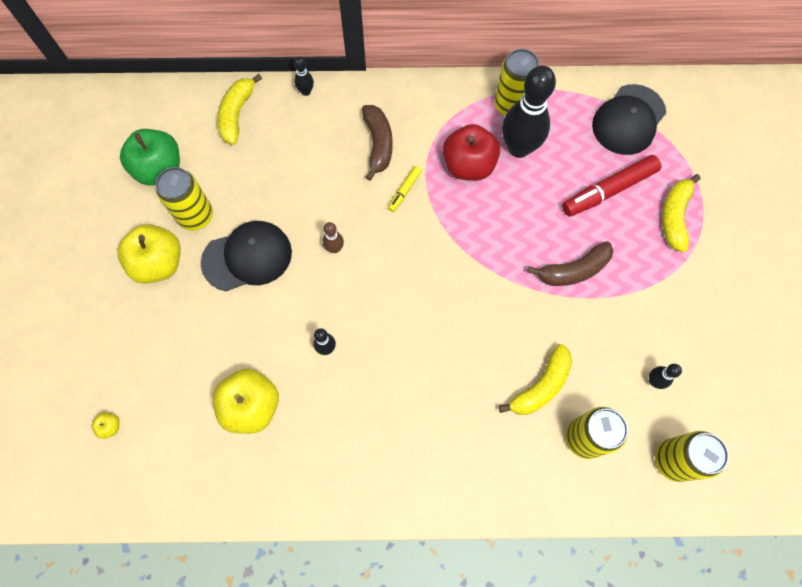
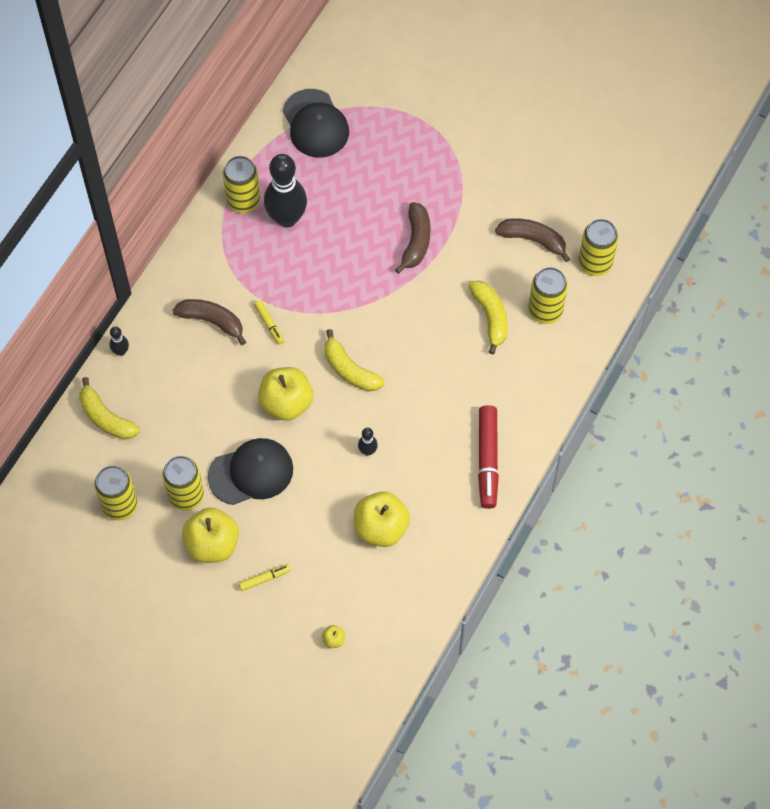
camera: 60 degrees left, 5 degrees down
green apple [120,129,180,186] -> yellow can [94,465,138,520]
black cap [201,221,292,291] -> black cap turned 60 degrees clockwise [208,438,293,505]
brown bowling pin [323,222,344,253] -> yellow apple [258,367,313,421]
red apple [443,124,500,181] -> none
red marker [562,155,661,217] -> red marker moved to [478,405,499,509]
black bowling pin [649,364,682,389] -> brown banana [495,218,570,262]
yellow banana [662,174,701,252] -> yellow banana moved to [325,329,385,391]
none -> yellow marker [238,564,291,591]

